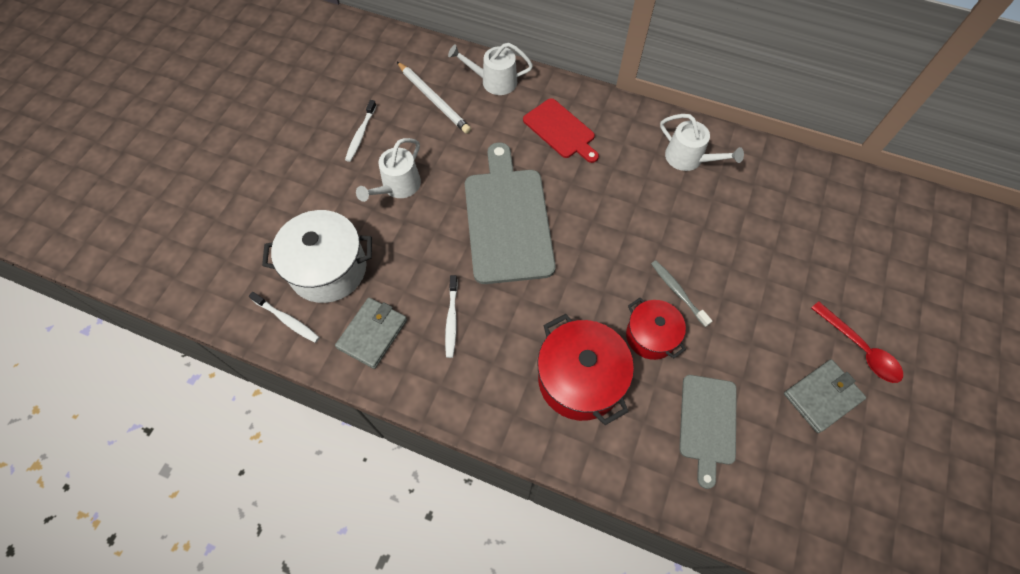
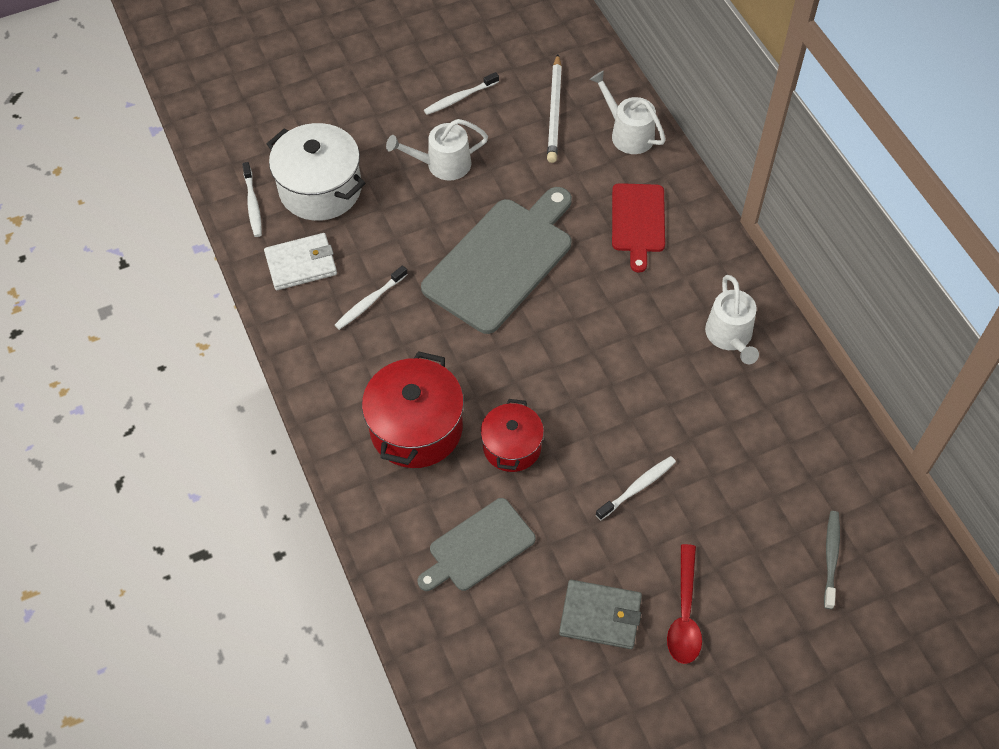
camera: 45 degrees right, 5 degrees down
grey wallet [335,298,407,369] -> white wallet [264,233,337,290]
grey toothbrush [651,260,712,327] -> grey toothbrush moved to [824,511,840,609]
none -> white toothbrush [596,456,676,520]

